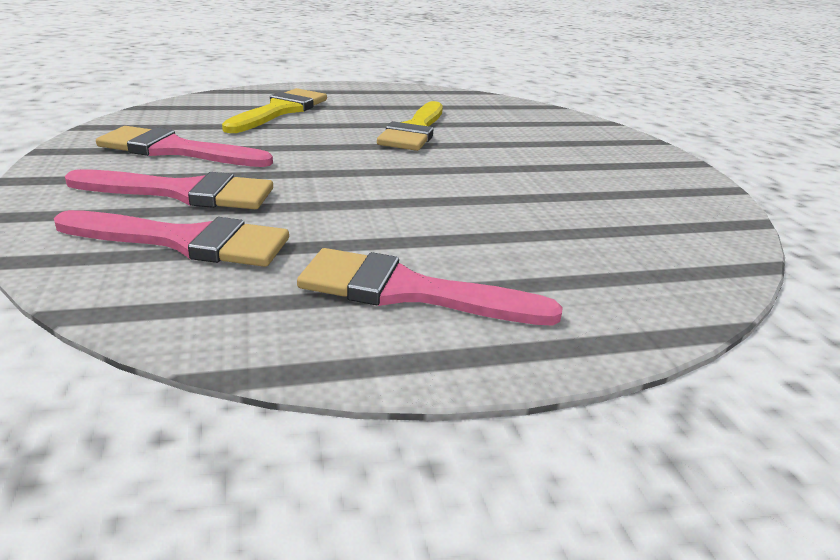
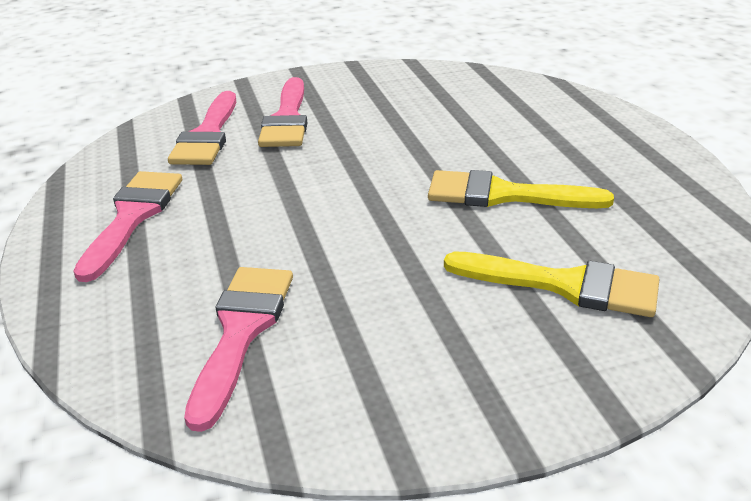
camera: 90 degrees right, 5 degrees up
pink brush [96,126,273,167] -> pink brush moved to [184,267,293,432]
yellow brush [222,88,327,133] -> yellow brush moved to [444,252,659,317]

